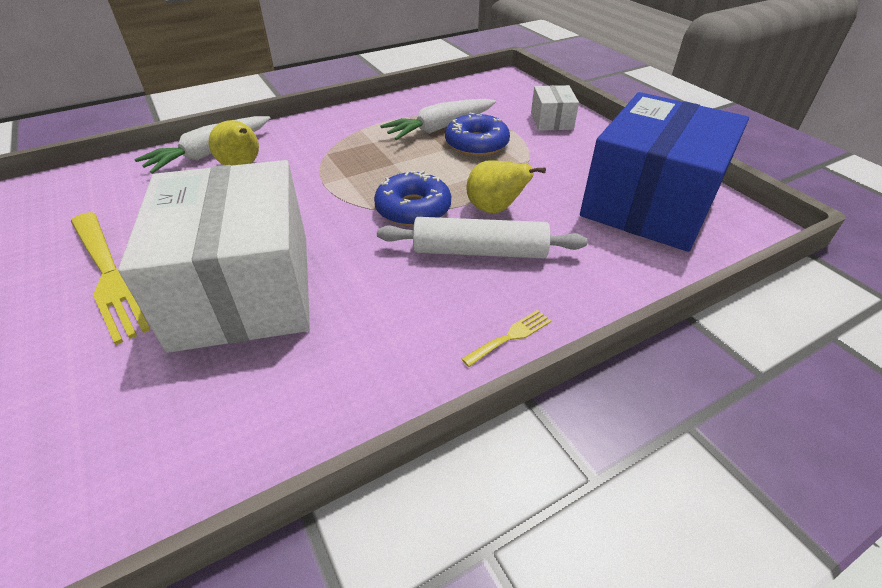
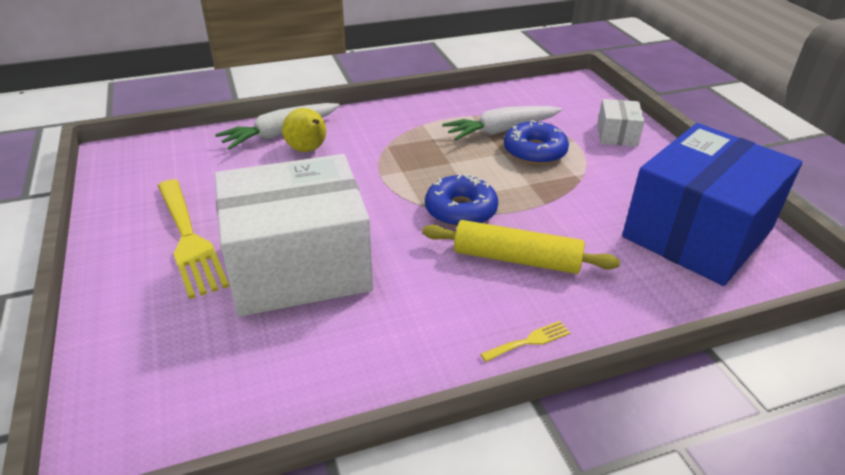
camera: 10 degrees right, 5 degrees down
white box [118,160,310,353] -> white box turned 75 degrees clockwise [214,154,373,317]
white rolling pin [377,217,587,258] -> yellow rolling pin [422,220,620,274]
yellow pear [466,160,546,213] -> none

